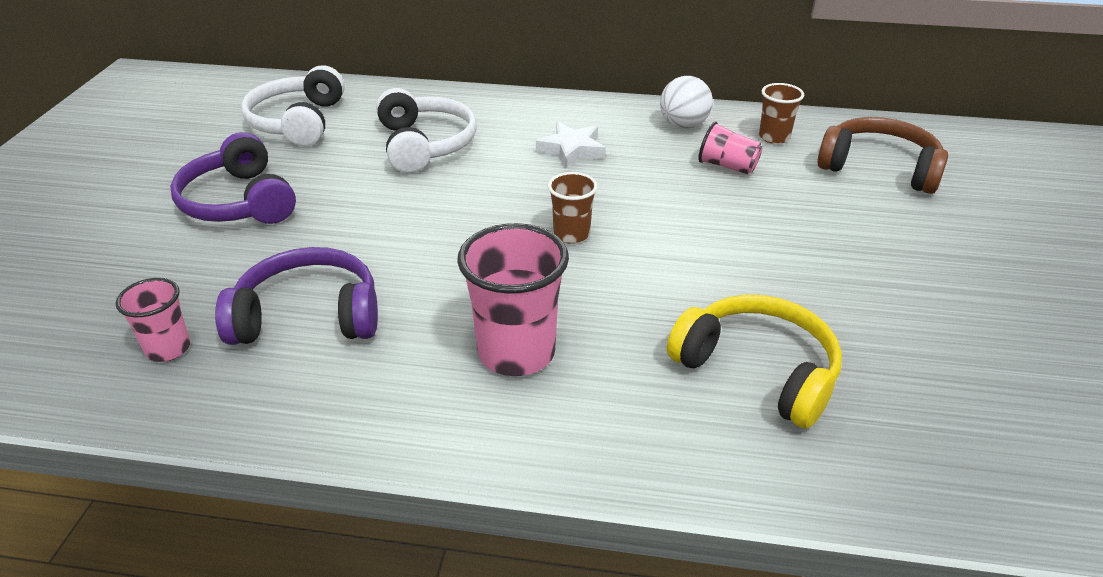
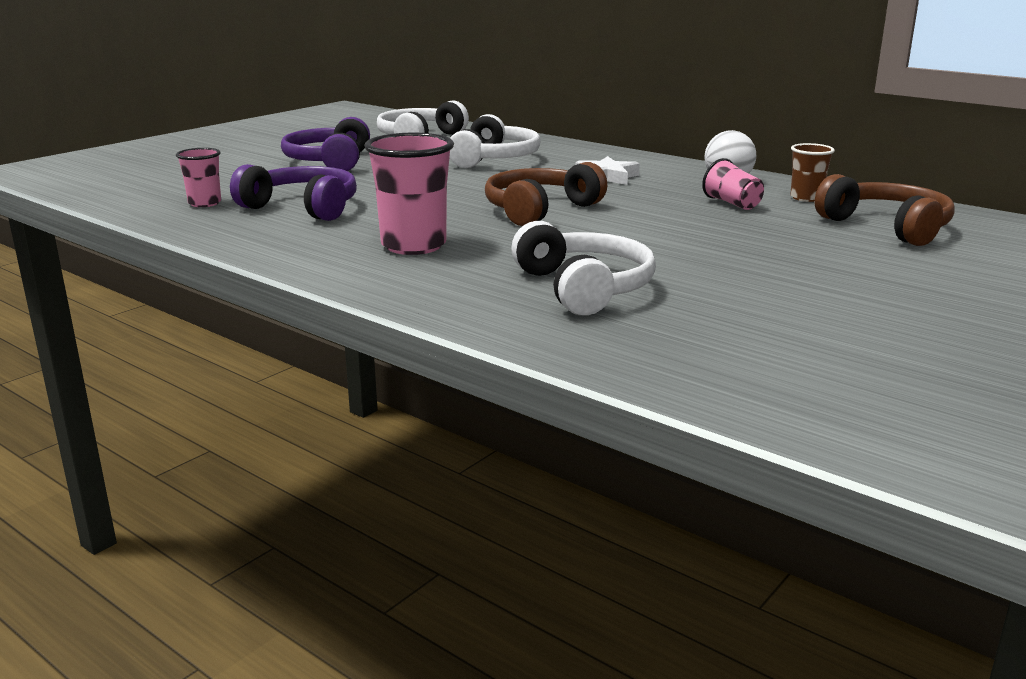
camera: 30 degrees right, 15 degrees down
brown cup [548,172,598,244] -> brown headphones [485,162,607,226]
yellow headphones [667,295,842,429] -> white headphones [511,221,656,315]

